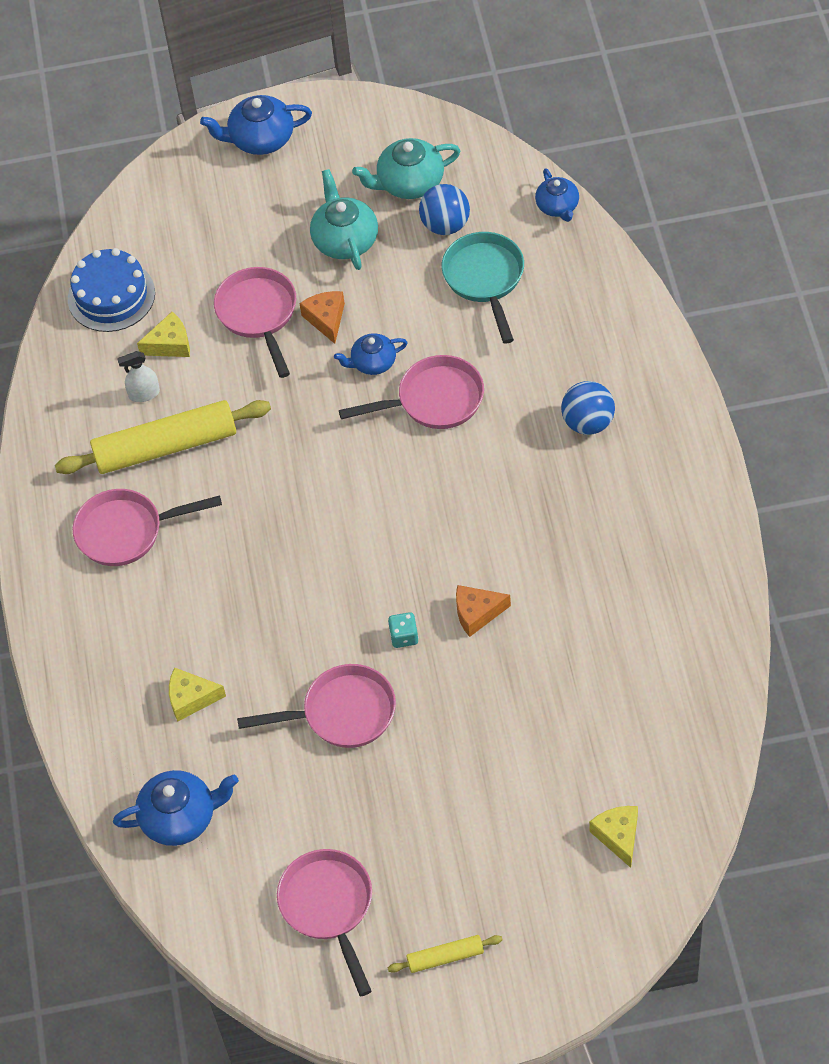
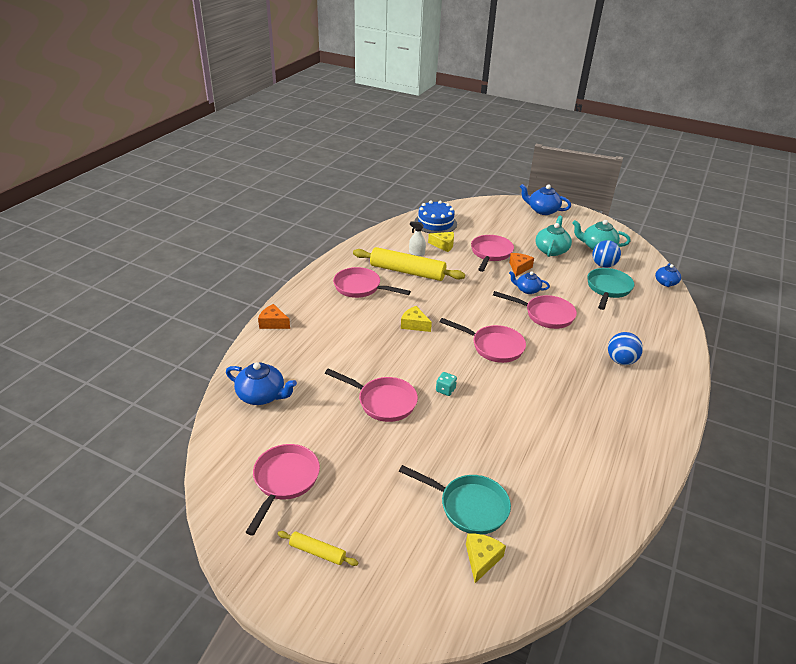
camera: 30 degrees right, 20 degrees down
yellow cheese [169,668,226,722] -> yellow cheese moved to [401,306,432,332]
orange cheese [456,585,511,637] -> orange cheese moved to [258,304,290,329]
none -> turquoise pan [399,465,511,535]
none -> pink pan [440,318,526,363]

